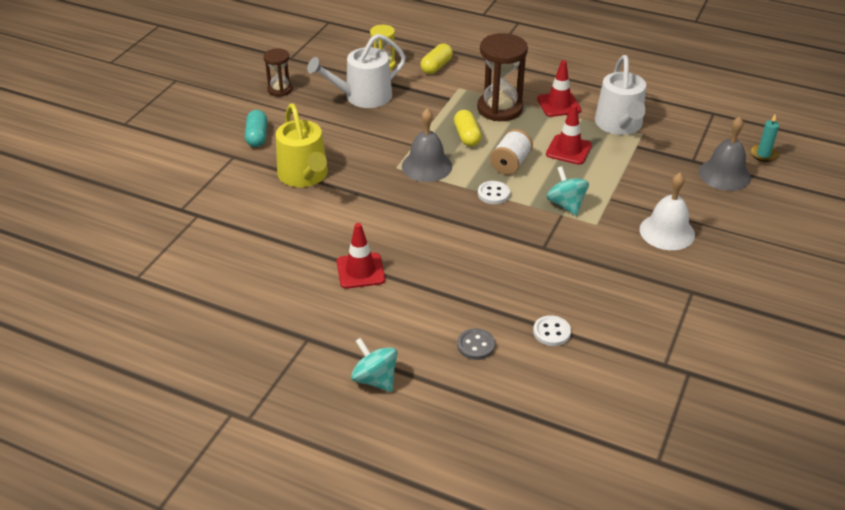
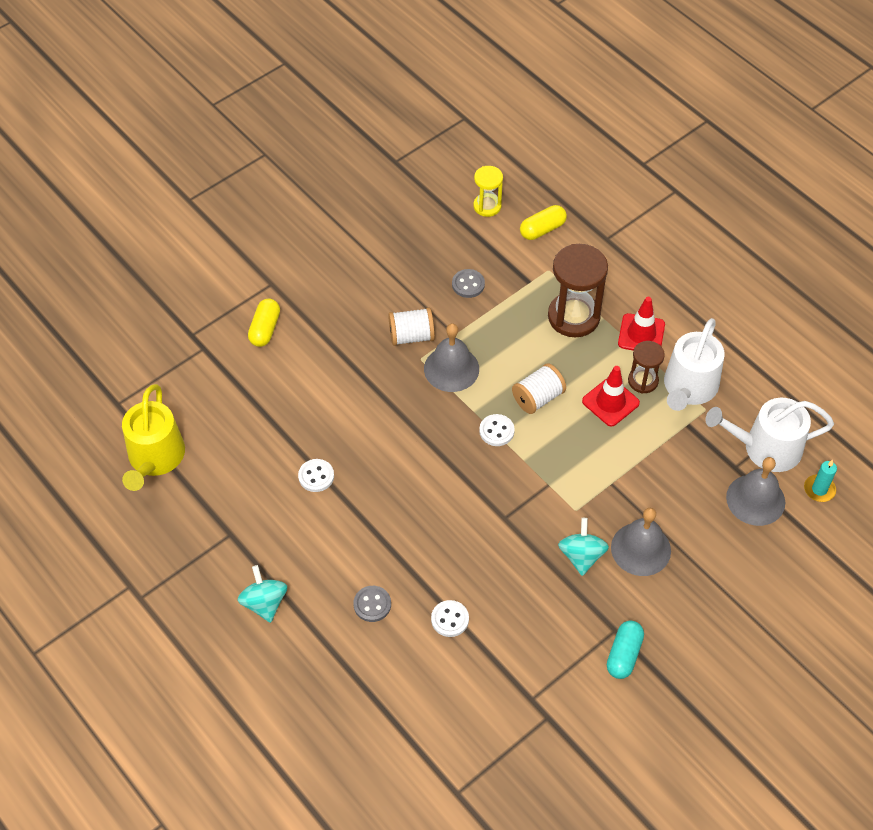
camera: 25 degrees right, 15 degrees up
turquoise capsule [245,110,267,147] -> turquoise capsule moved to [607,621,644,679]
brown hourglass [264,48,293,96] -> brown hourglass moved to [628,341,665,393]
yellow watering can [276,103,328,187] -> yellow watering can moved to [122,384,185,491]
white watering can [307,34,406,108] -> white watering can moved to [705,398,834,472]
red traffic cone [337,223,385,289] -> white button [298,459,334,492]
yellow capsule [454,110,482,147] -> yellow capsule moved to [248,298,280,347]
turquoise spinning top [546,166,589,216] -> turquoise spinning top moved to [558,518,609,576]
white bell [640,173,695,250] -> grey bell [611,508,671,576]
none -> white spool [388,308,435,346]
none -> grey button [452,269,485,298]

